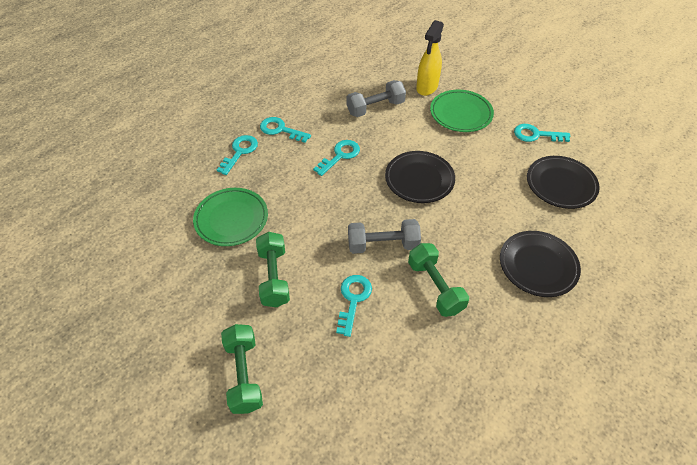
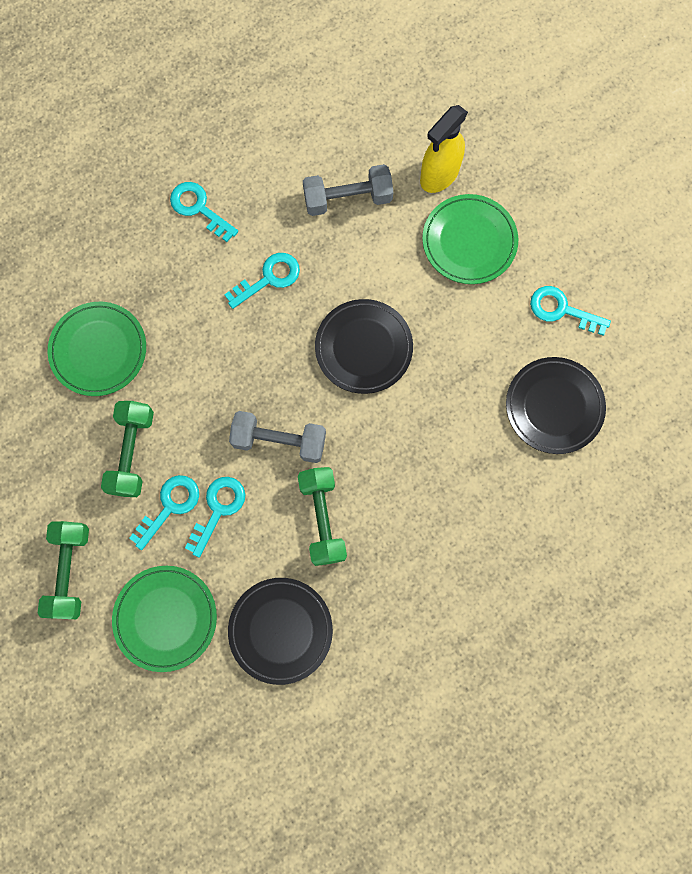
camera: 15 degrees right, 25 degrees up
turquoise key [217,135,258,175] -> turquoise key moved to [129,475,199,550]
black plate [500,231,581,297] -> black plate moved to [228,578,333,685]
none -> green plate [112,566,217,672]

